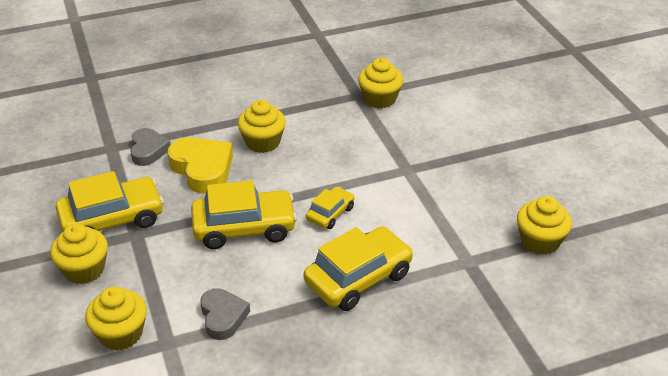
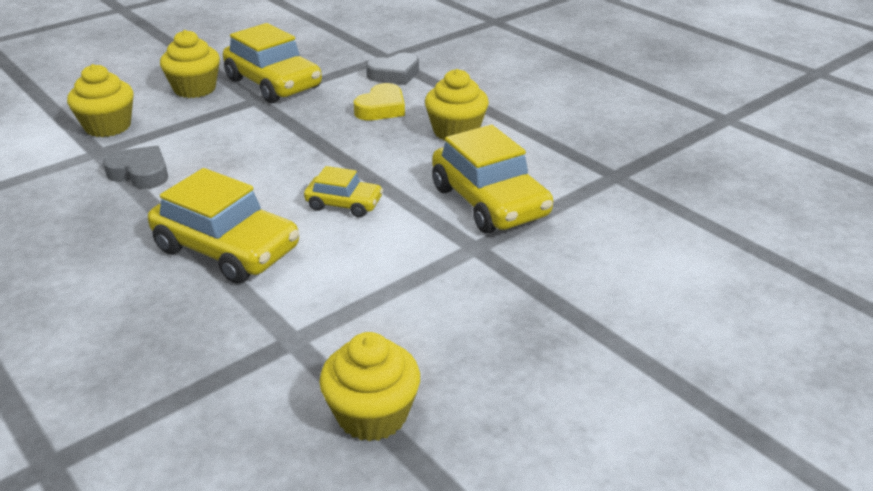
camera: 70 degrees right, 5 degrees down
yellow heart [167,137,233,194] -> yellow heart [354,83,405,120], size x0.65
yellow car [191,180,297,249] -> yellow car moved to [432,125,553,233]
grey heart [200,288,250,340] -> grey heart turned 120 degrees counterclockwise [103,146,168,189]
yellow cupcake [358,58,403,108] -> none

